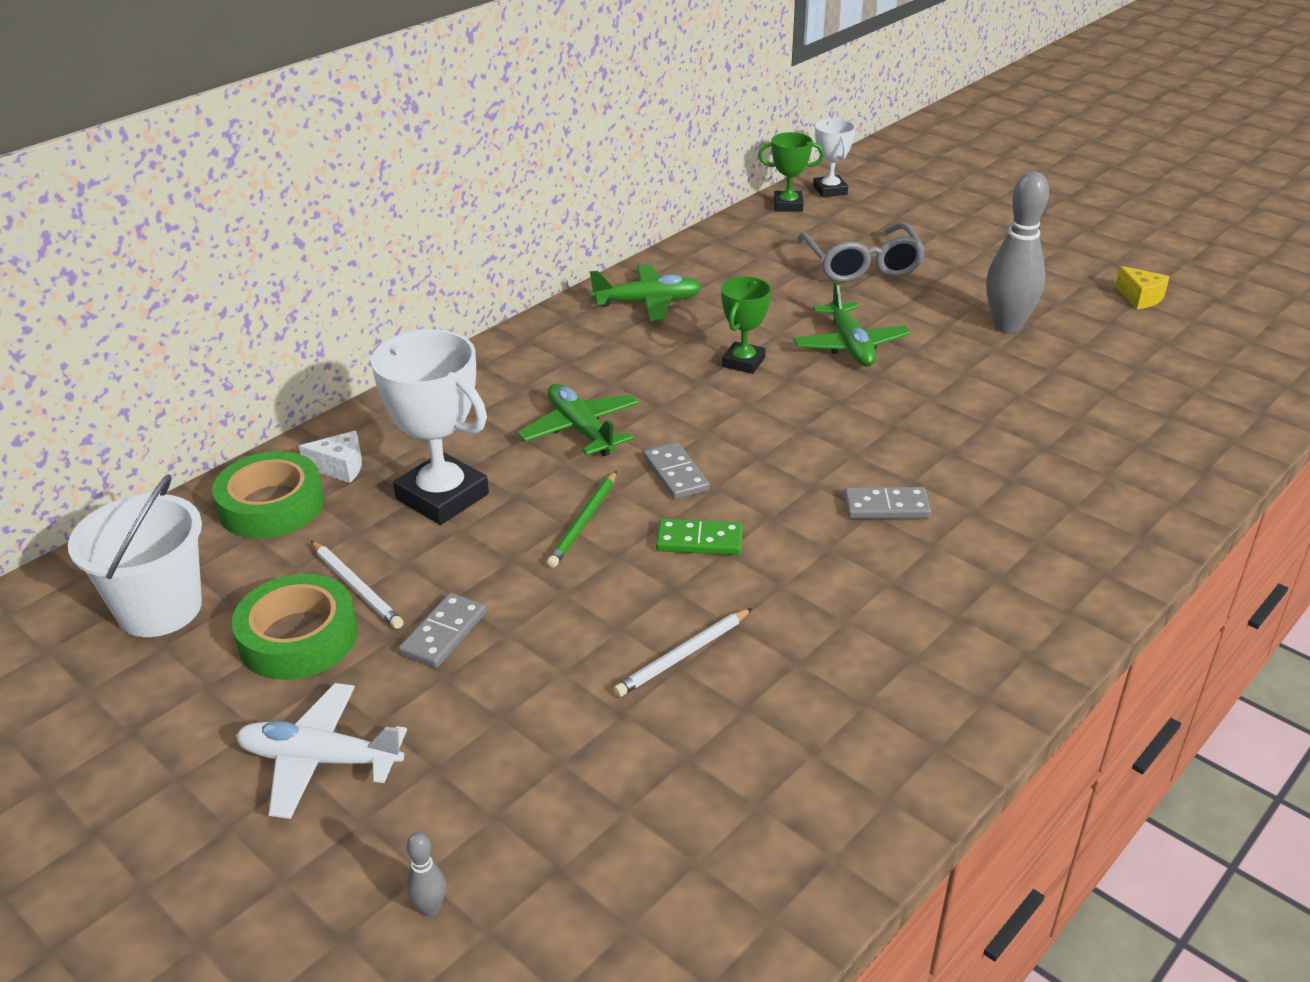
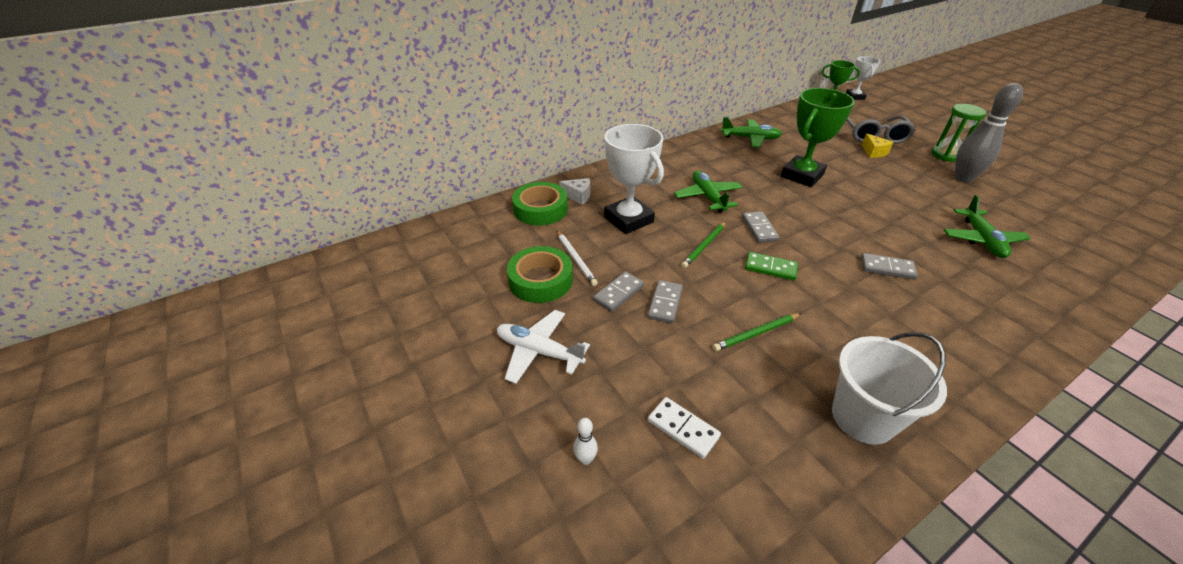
camera: 15 degrees right, 5 degrees up
white bucket [68,474,202,637] -> white bucket moved to [832,332,947,445]
grey bowling pin [406,832,446,917] -> white bowling pin [573,418,598,465]
white pencil [614,608,752,697] -> green pencil [713,313,801,351]
green trophy [721,276,772,374] -> green trophy [781,88,855,187], size x1.72
green plane [793,281,911,366] -> green plane moved to [944,195,1031,258]
yellow cheese [1115,266,1170,309] -> yellow cheese moved to [862,133,893,158]
none -> grey domino [647,280,683,324]
none -> white domino [648,397,721,459]
none -> green hourglass [931,104,986,162]

